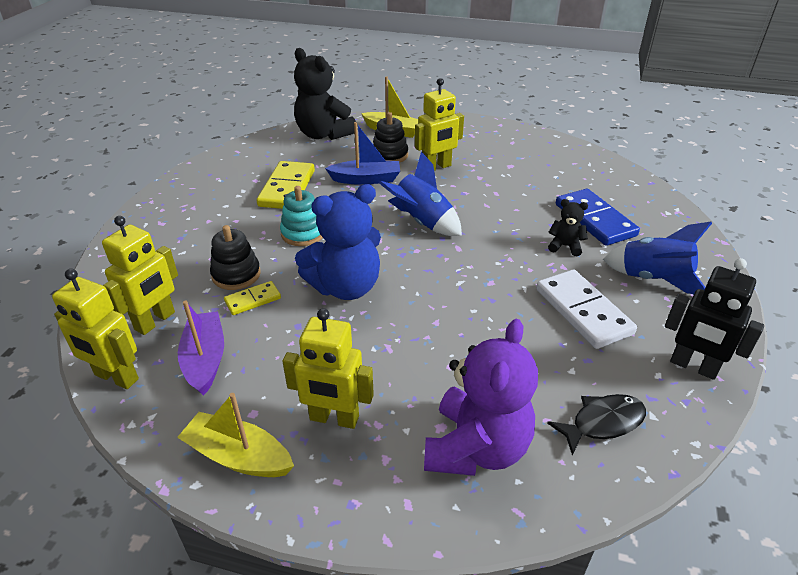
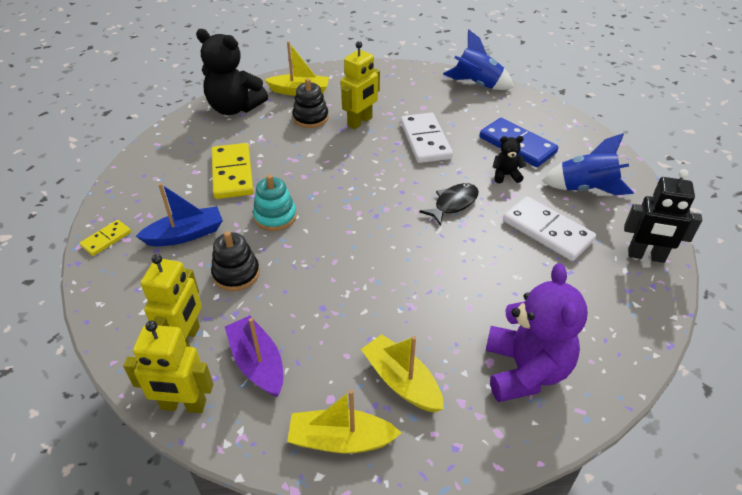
camera: 20 degrees left, 5 degrees up
yellow domino [224,281,281,315] -> yellow domino moved to [80,220,131,256]
yellow robot [282,308,374,429] -> yellow boat [361,334,444,413]
blue teddy bear [295,184,381,300] -> none
blue boat [325,122,400,185] -> blue boat moved to [136,183,223,246]
blue rocket [379,151,462,236] -> blue rocket moved to [443,29,514,90]
black fish [547,394,646,455] -> black fish moved to [419,183,479,226]
none -> white domino [401,113,453,163]

